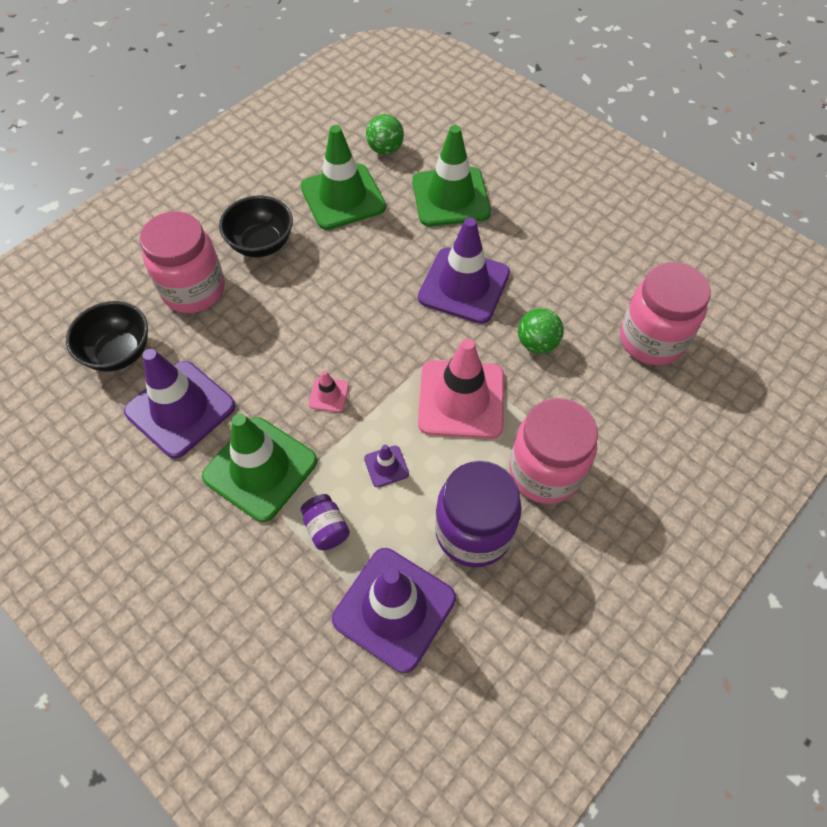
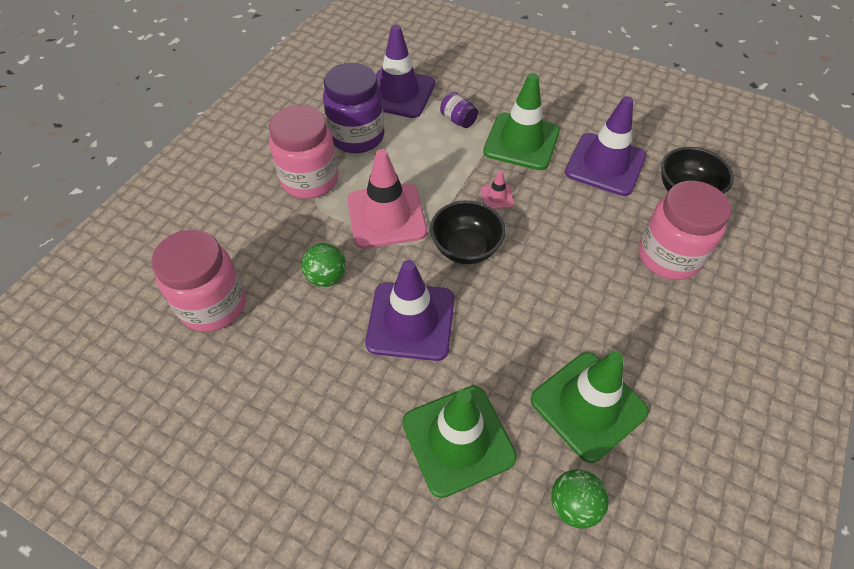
camera: 165 degrees right, 5 degrees down
black bowl [219,195,293,257] -> black bowl moved to [430,200,505,264]
purple traffic cone [364,445,409,487] -> none

